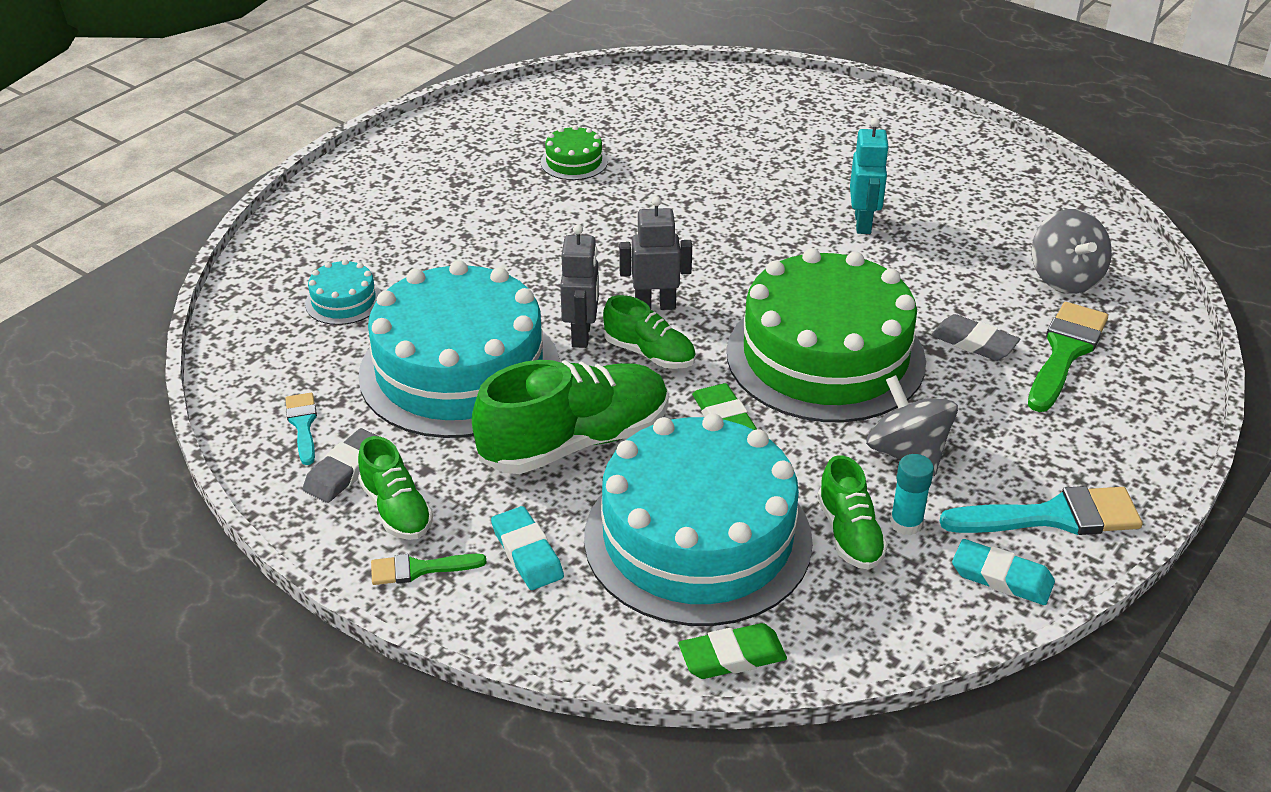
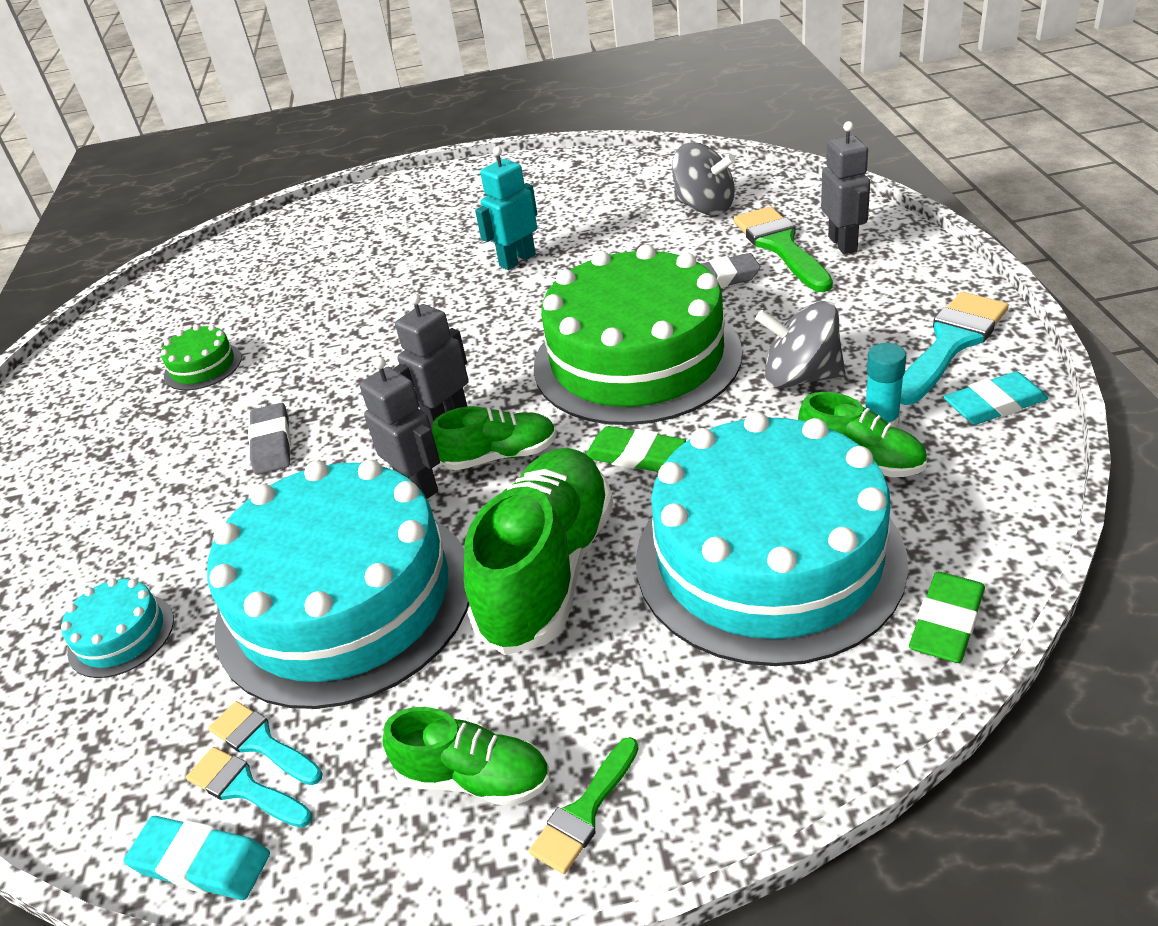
camera: 40 degrees left, 0 degrees up
grey eraser [303,428,377,503] -> grey eraser moved to [248,403,291,475]
turquoise eraser [491,506,564,590] -> turquoise eraser moved to [124,816,270,900]
turquoise robot [850,118,889,234] -> turquoise robot turned 90 degrees counterclockwise [475,146,538,270]
none -> turquoise brush [208,701,323,785]
none -> grey robot [821,121,870,254]

